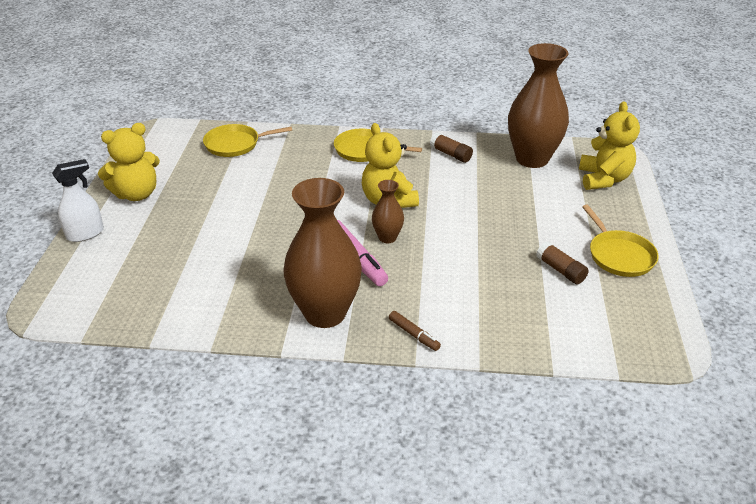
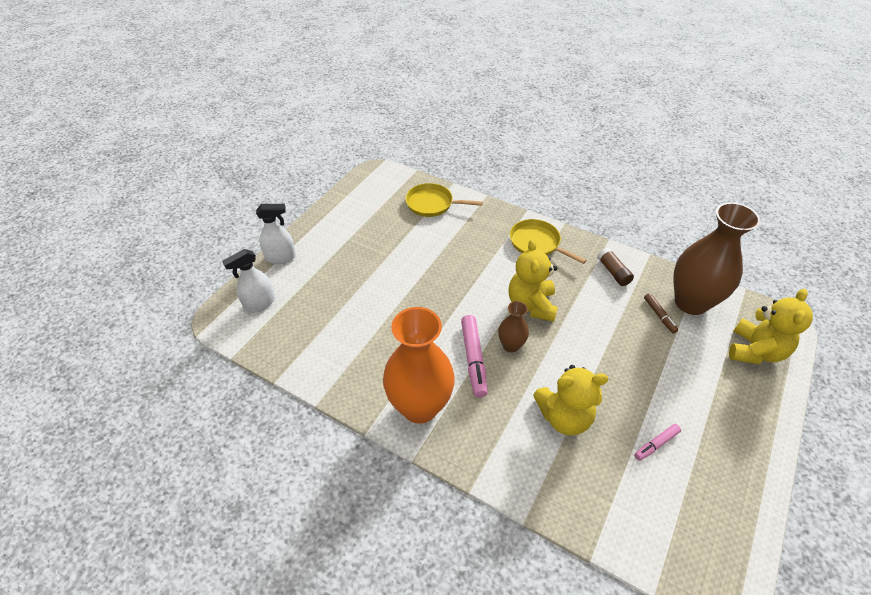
camera: 25 degrees right, 10 degrees up
yellow teddy bear [98,123,160,201] -> yellow teddy bear moved to [533,365,608,435]
brown vase [284,178,362,328] -> orange vase [383,307,455,424]
brown marker [389,311,441,351] -> brown marker moved to [644,293,678,333]
brown glue stick [536,242,589,284] -> pink marker [634,424,681,461]
yellow pan [582,204,658,277] -> none
none -> white spray bottle [222,249,275,312]

